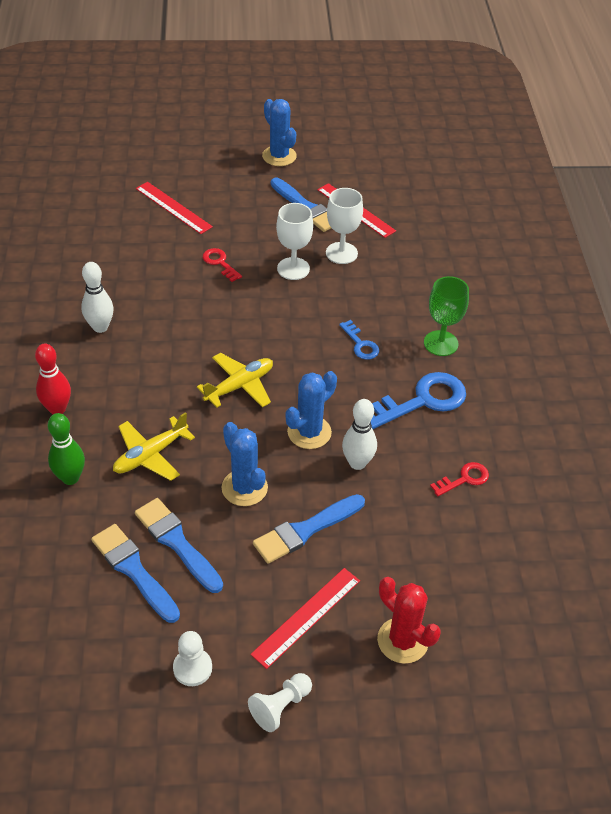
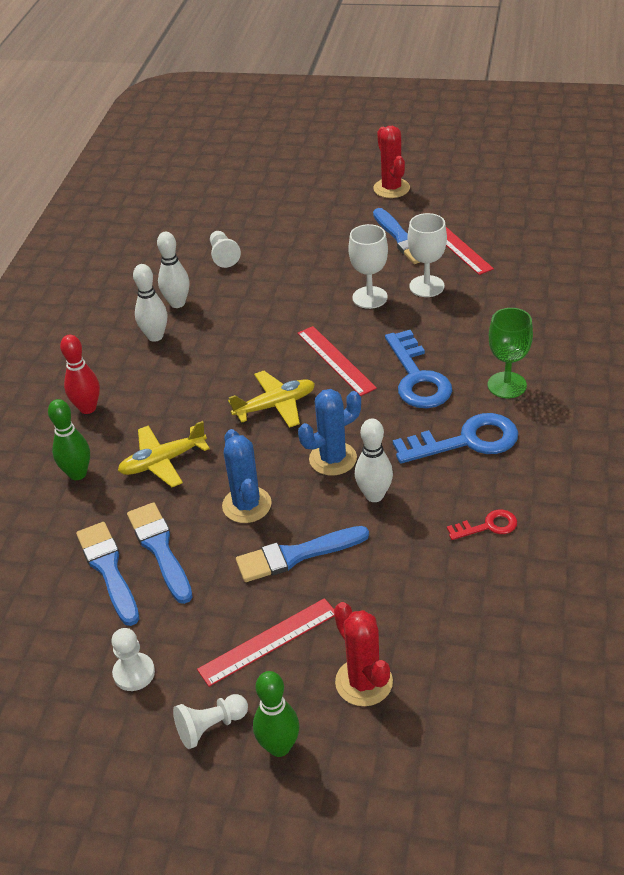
camera: 20 degrees right, 5 degrees down
red ruler [136,182,213,234] -> red ruler moved to [297,326,377,396]
red key [203,248,242,282] -> none
blue cactus [262,99,297,166] -> red cactus [373,126,410,198]
blue key [339,320,379,360] -> blue key [385,330,452,408], size x1.91
none -> white bowling pin [157,232,190,308]
none -> white pawn [210,231,241,268]
none -> green bowling pin [253,671,300,757]

